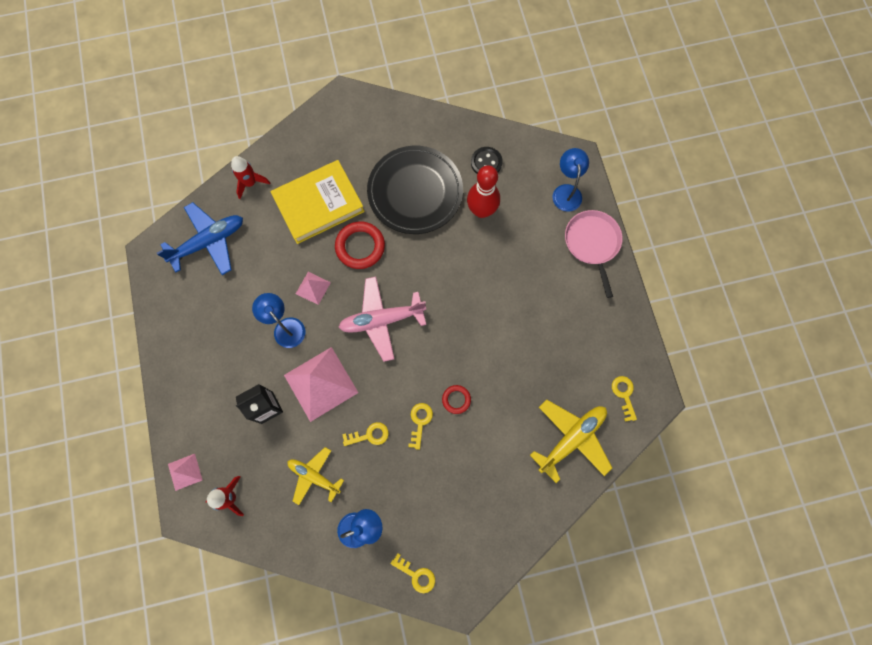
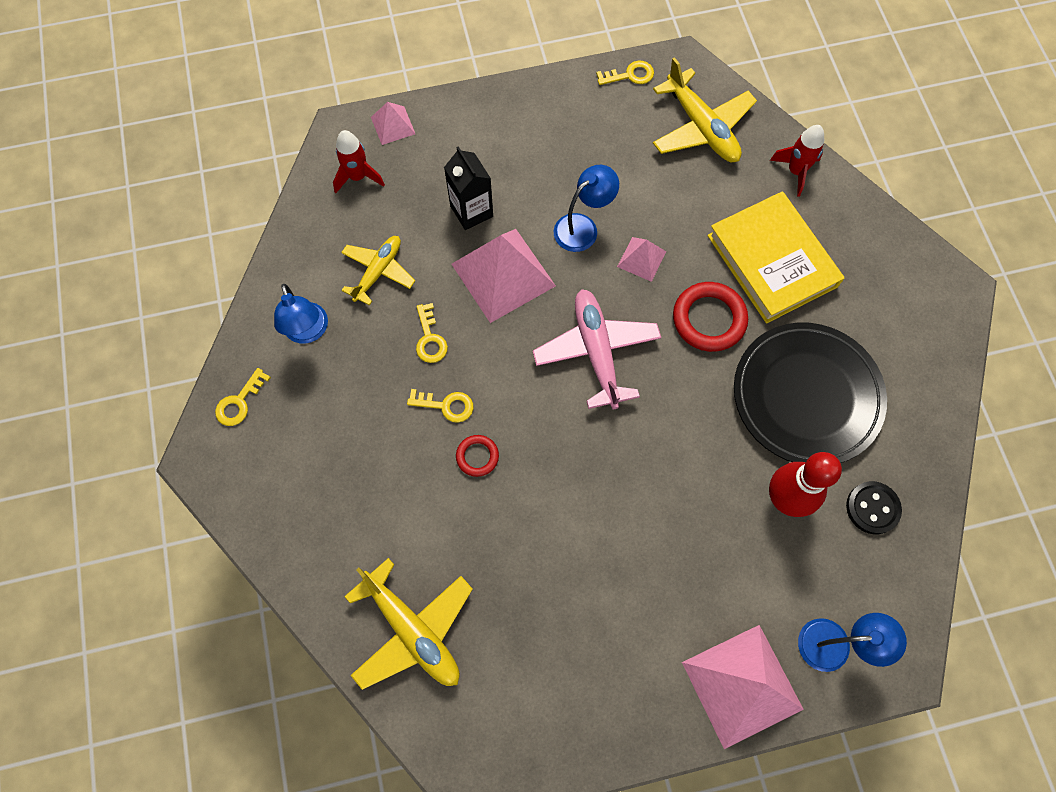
camera: 90 degrees right, 5 degrees down
blue plane [157,202,243,275] -> yellow plane [653,57,757,162]
pink pan [565,210,623,298] -> pink pyramid [682,625,804,749]
yellow key [612,376,637,422] -> yellow key moved to [596,61,654,85]

